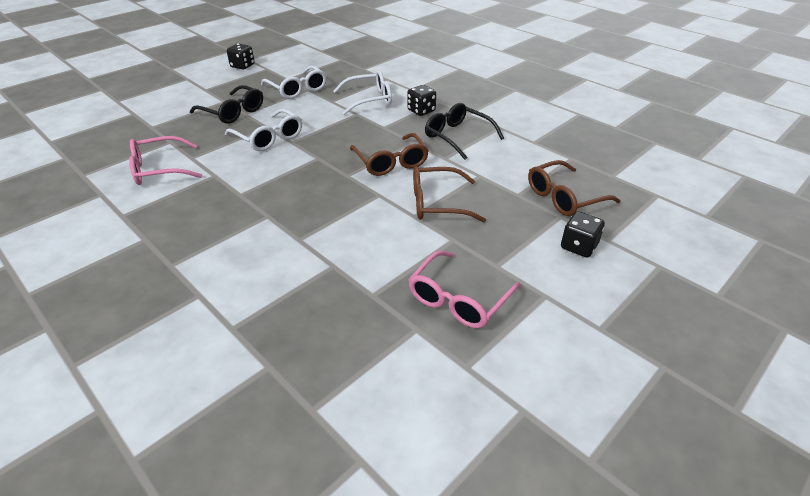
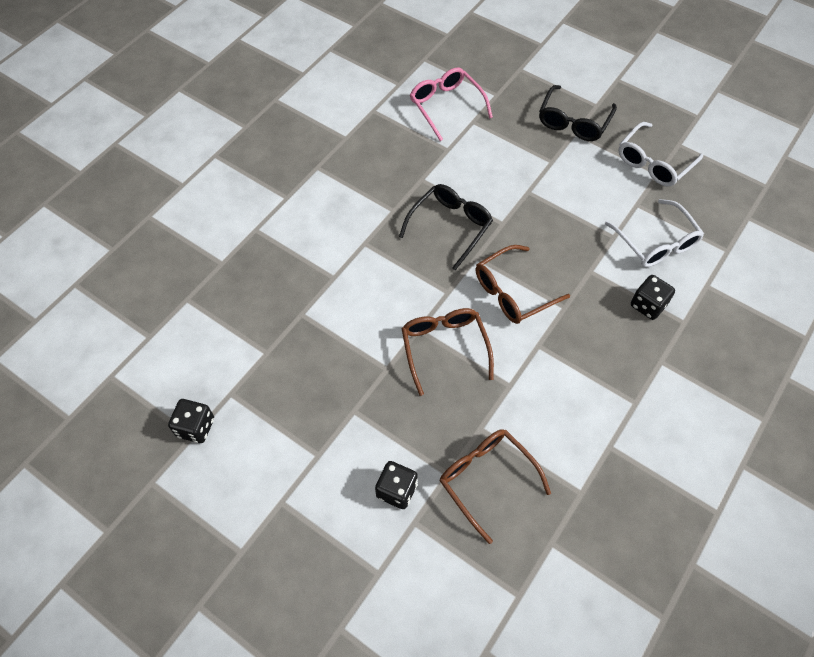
camera: 80 degrees right, 20 degrees up
white glasses [225,109,302,151] -> none
black dice [227,43,255,69] -> black dice moved to [168,399,214,443]
pink glasses [408,250,520,329] -> none
black glasses [425,103,504,160] -> black glasses moved to [399,184,493,270]

